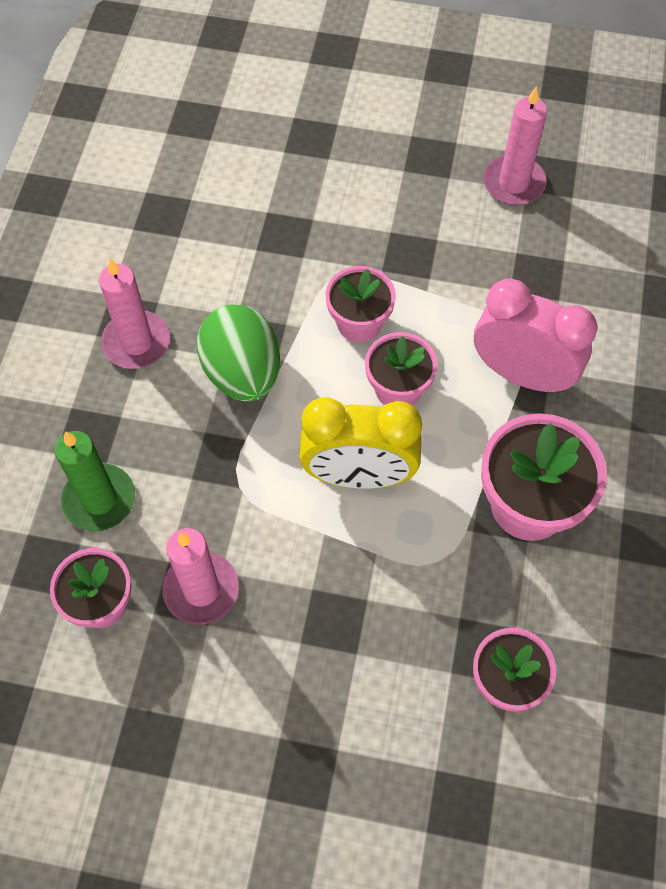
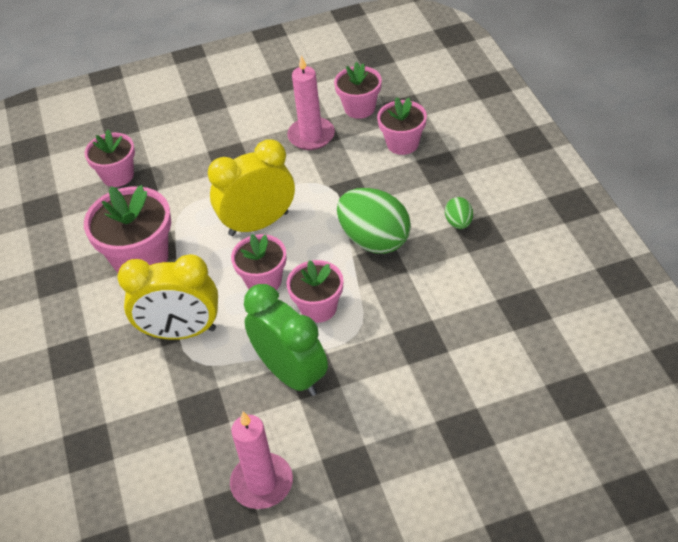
camera: 155 degrees right, 15 degrees down
green candle [54,431,135,531] -> pink flower pot [377,97,427,155]
pink candle [99,258,170,369] -> green egg [445,197,473,229]
pink clock [474,278,597,393] -> yellow clock [118,254,218,340]
none -> green clock [244,284,328,396]

